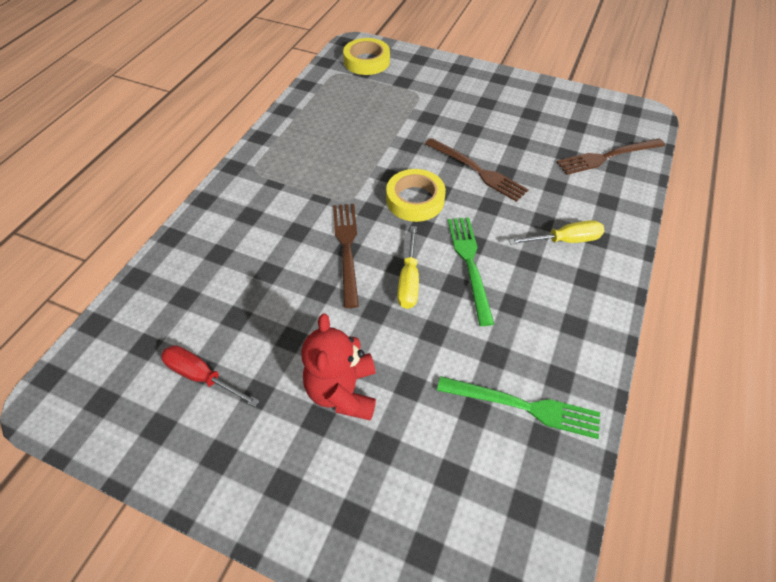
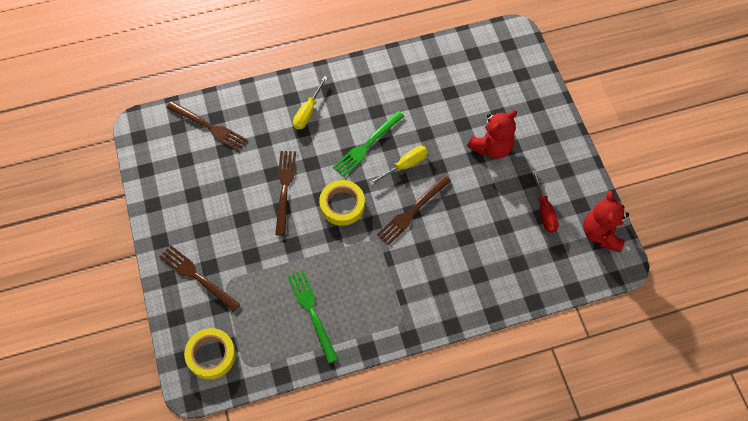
camera: 130 degrees left, 10 degrees up
green fork [437,376,600,439] -> green fork moved to [287,270,338,364]
yellow screwdriver [509,220,605,245] -> yellow screwdriver turned 105 degrees counterclockwise [293,76,328,130]
none -> brown fork [159,245,241,312]
none -> red teddy bear [583,191,629,252]

